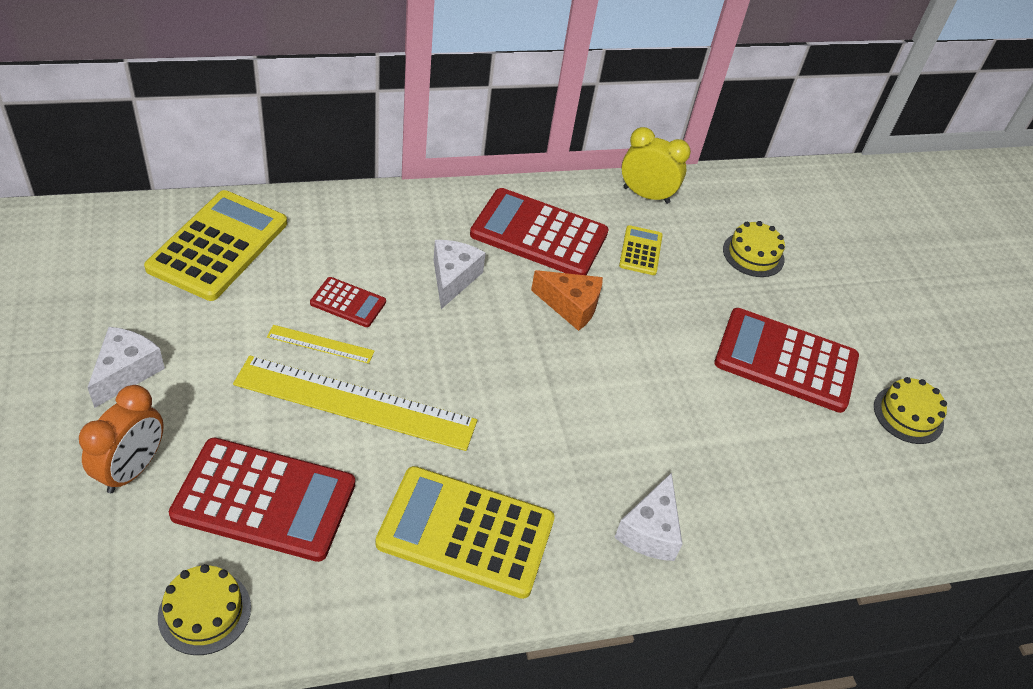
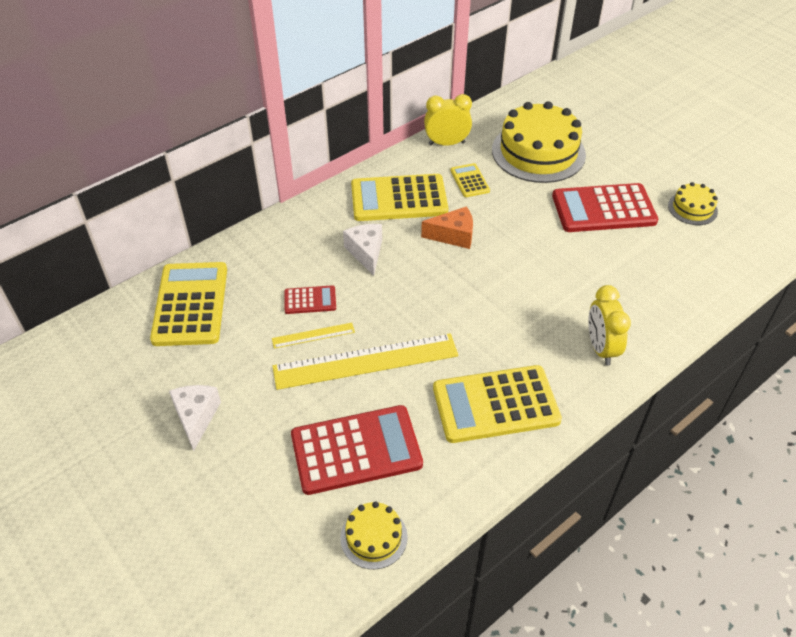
camera: 20 degrees left, 0 degrees up
orange clock [79,385,164,493] -> none
red calculator [470,188,609,275] -> yellow calculator [351,174,448,221]
white cheese [614,473,682,561] -> yellow clock [588,285,631,365]
yellow cake [723,221,785,277] -> yellow cake [492,101,586,183], size x2.07

